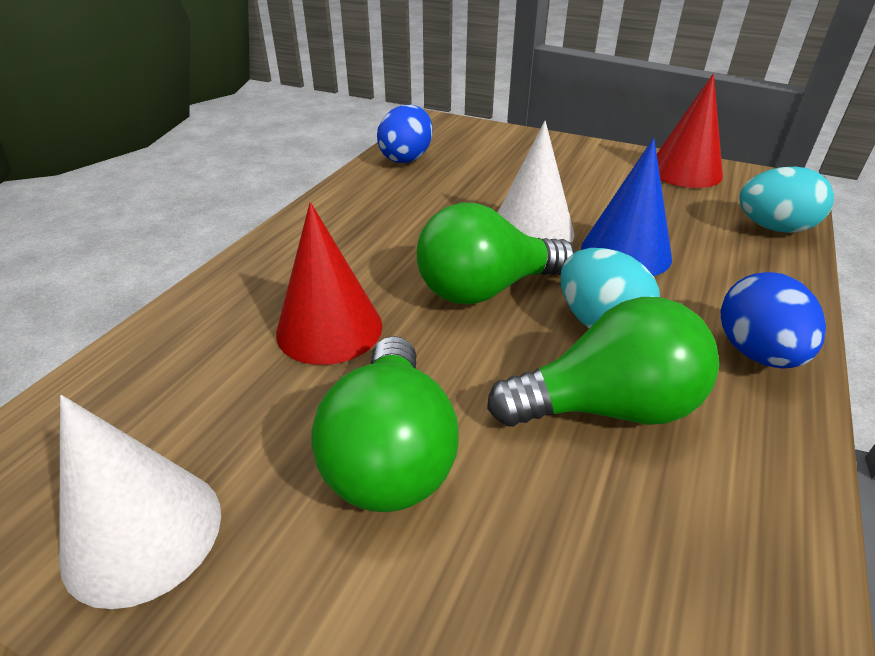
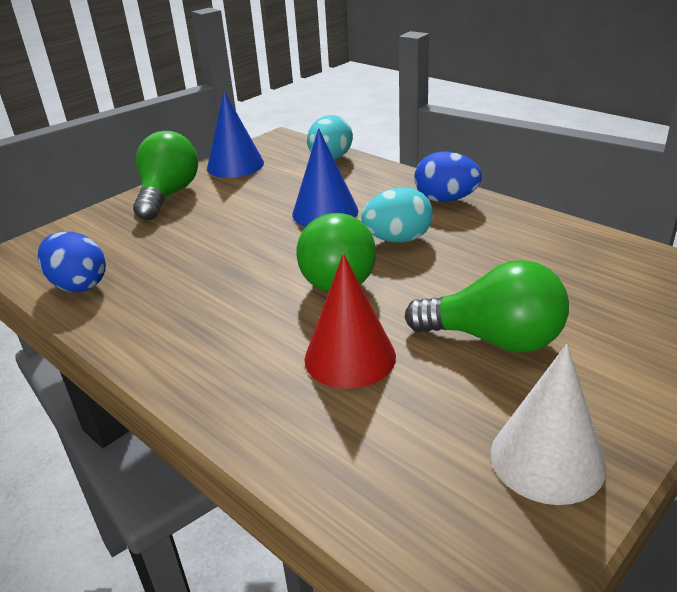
camera: 70 degrees left, 5 degrees down
green light bulb [487,297,719,427] -> green light bulb moved to [133,131,198,220]
white cone [498,121,574,243] -> none
red cone [657,73,723,188] -> blue cone [207,91,264,178]

